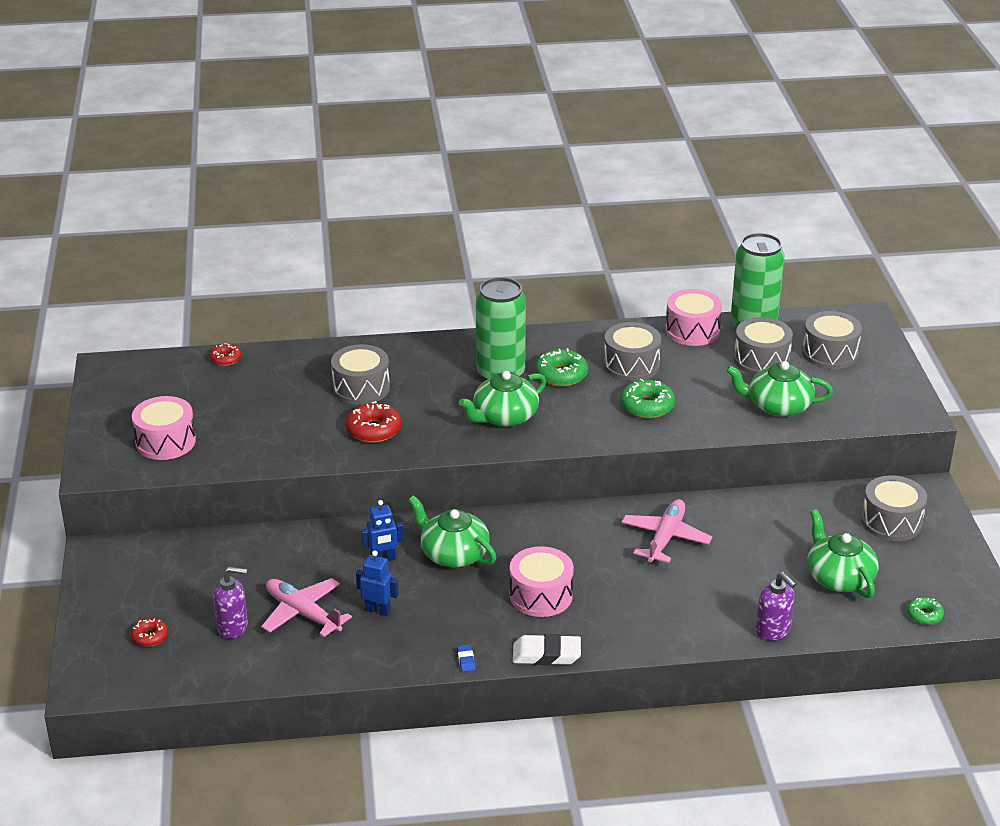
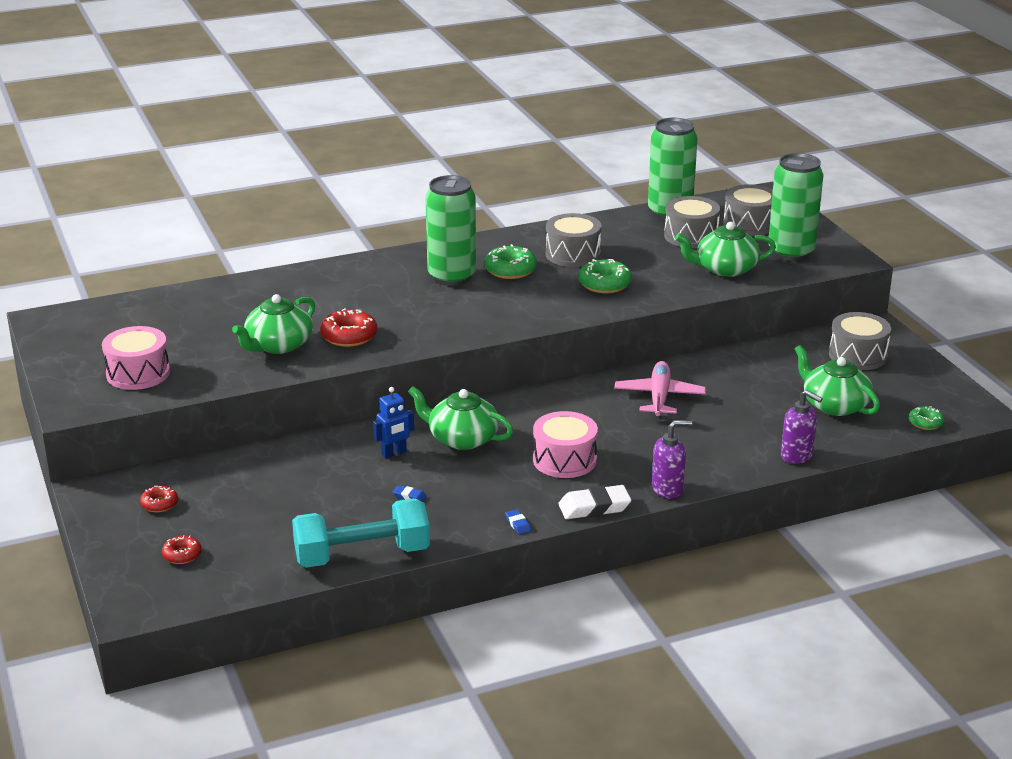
camera: 15 degrees left, 5 degrees down
red donut [210,343,242,366] -> red donut moved to [140,486,178,512]
purple soap dispenser [213,566,248,639] -> purple soap dispenser moved to [652,420,692,498]
pink plane [261,578,352,637] -> none
grey drum [331,344,390,405] -> none
blue robot [356,551,399,616] -> blue eraser [393,485,427,502]
green teapot [459,371,546,427] -> green teapot moved to [232,294,315,354]
pink drum [665,289,722,346] -> none
none -> turquoise dumbbell [292,498,430,568]
none -> green can [768,153,824,261]

